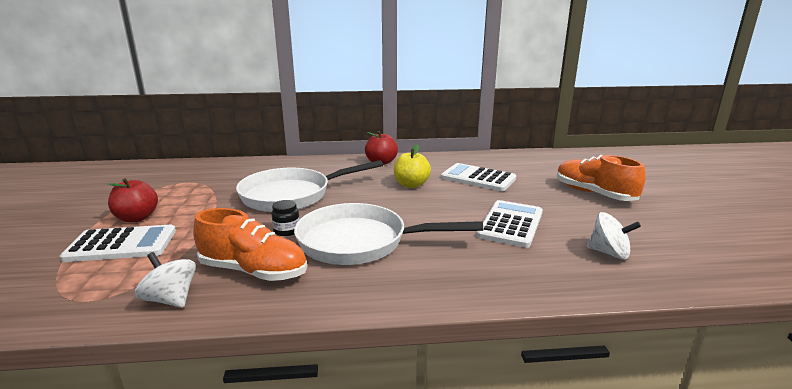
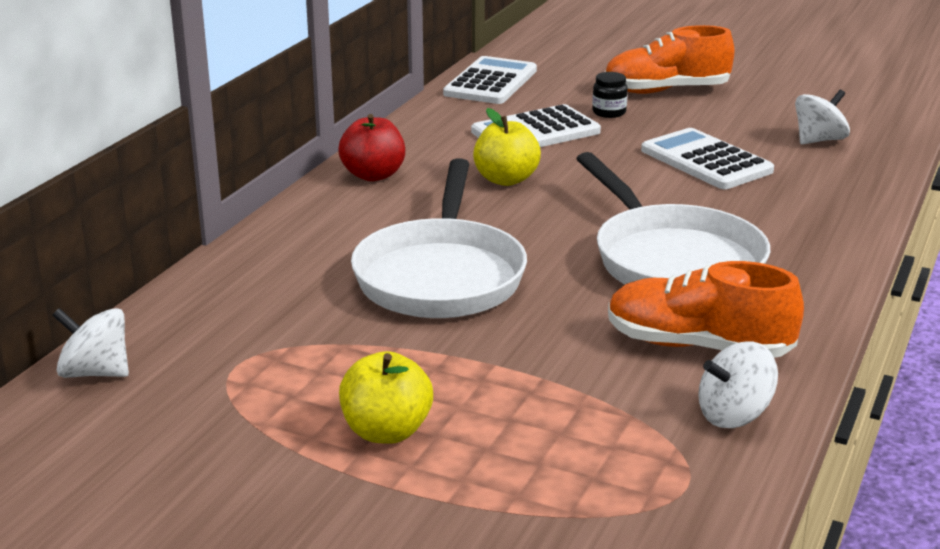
camera: 60 degrees left, 5 degrees up
white calculator [60,225,176,262] -> white calculator moved to [443,56,537,104]
red apple [108,178,158,222] -> yellow apple [339,351,433,444]
orange shoe [193,208,307,281] -> orange shoe turned 120 degrees counterclockwise [608,261,804,358]
black jar [271,200,300,236] -> black jar moved to [592,72,628,118]
white pan [294,203,483,265] -> white pan turned 60 degrees counterclockwise [576,152,770,284]
none -> white spinning top [52,308,129,378]

